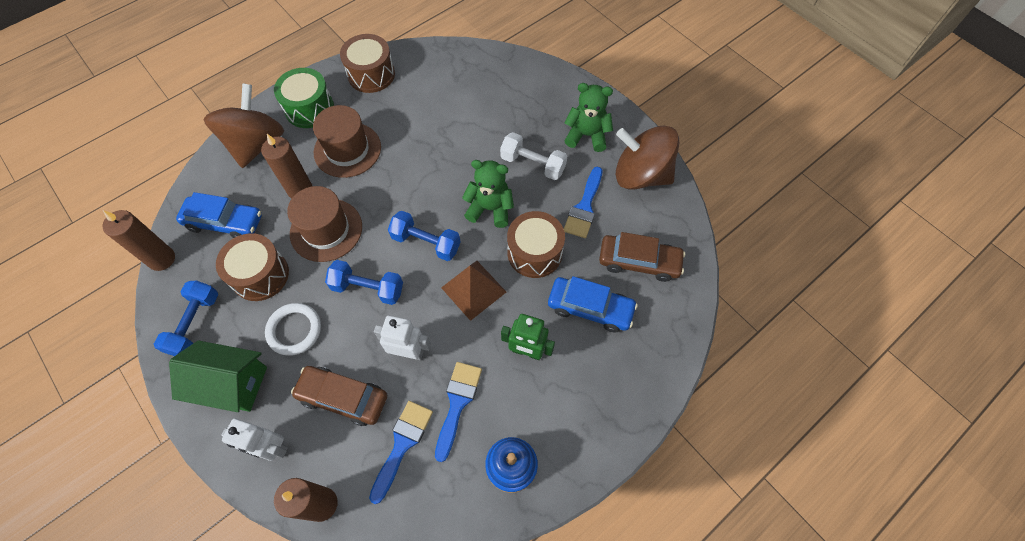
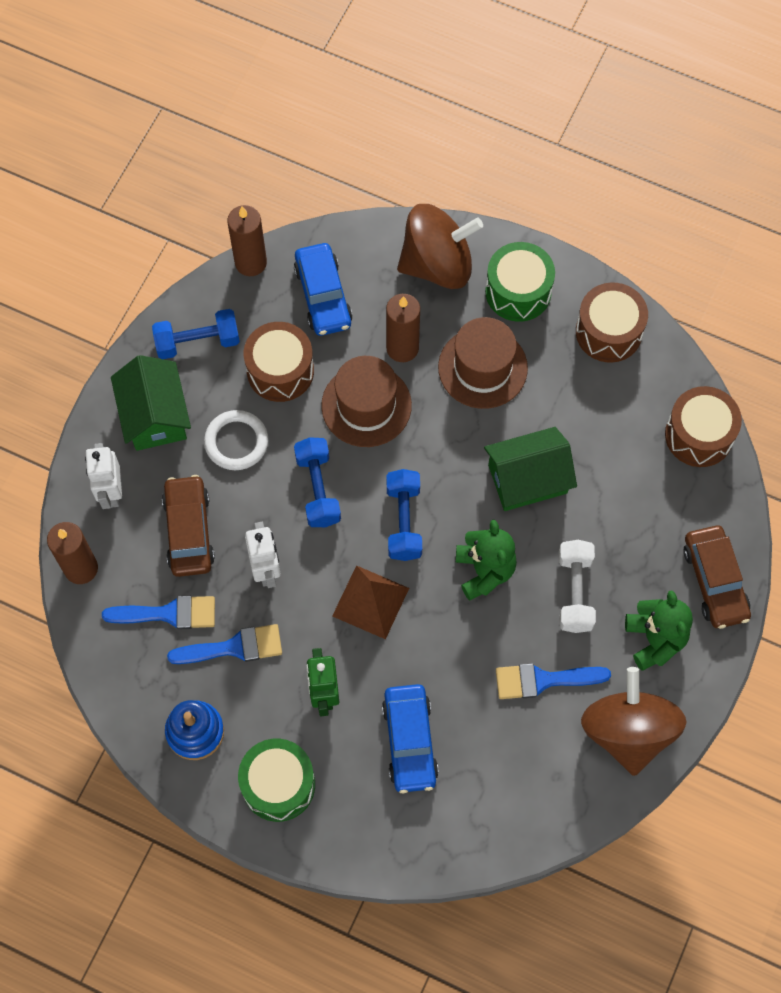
camera: 65 degrees right, 5 degrees up
brown drum [507,211,565,278] -> brown drum moved to [665,386,742,467]
brown car [599,232,685,282] -> brown car moved to [683,525,751,629]
none -> green drum [238,739,315,822]
none -> green house [484,427,577,511]

